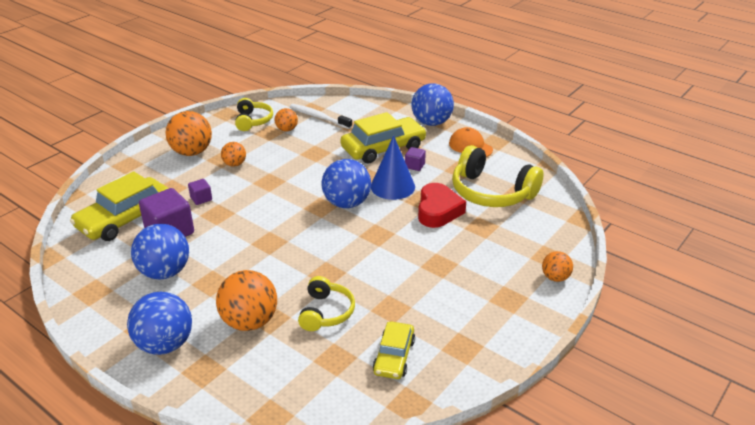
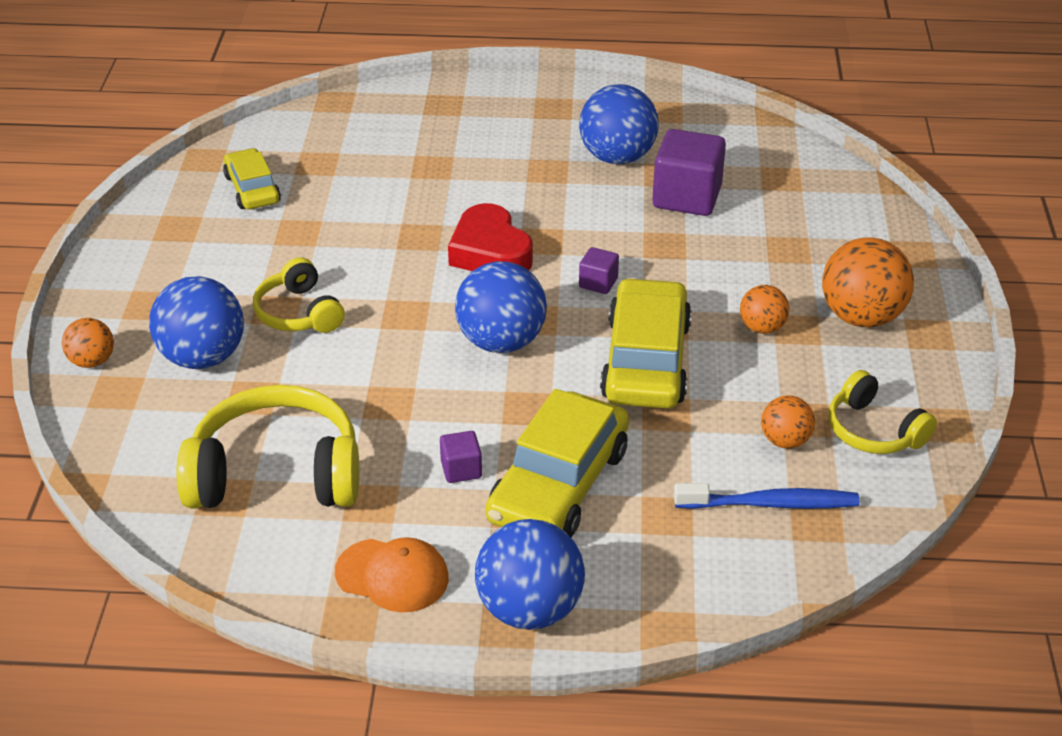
camera: 145 degrees right, 5 degrees up
yellow car [70,171,169,241] -> yellow car moved to [600,278,692,409]
blue ball [127,292,192,355] -> blue ball moved to [149,276,244,369]
purple cube [188,179,212,205] -> purple cube moved to [579,247,619,294]
orange ball [216,270,277,331] -> none
white toothbrush [290,104,352,129] -> blue toothbrush [674,483,860,509]
yellow headphones [298,276,355,331] -> yellow headphones moved to [253,257,345,333]
blue cone [371,135,415,200] -> none
red heart [418,183,466,228] -> red heart moved to [448,203,533,271]

